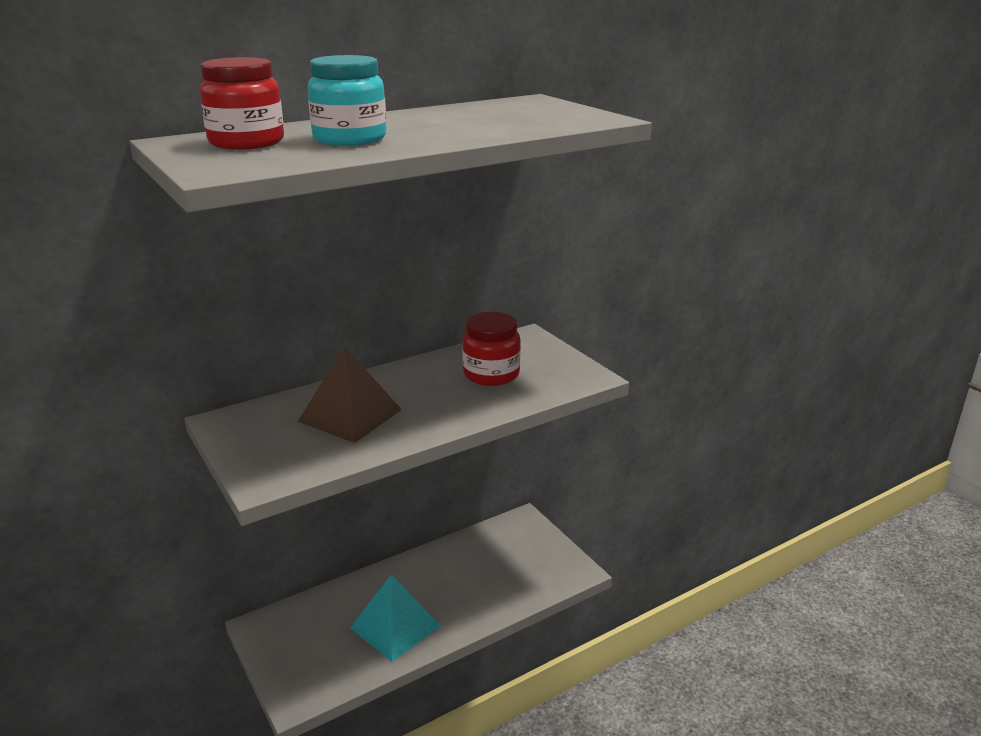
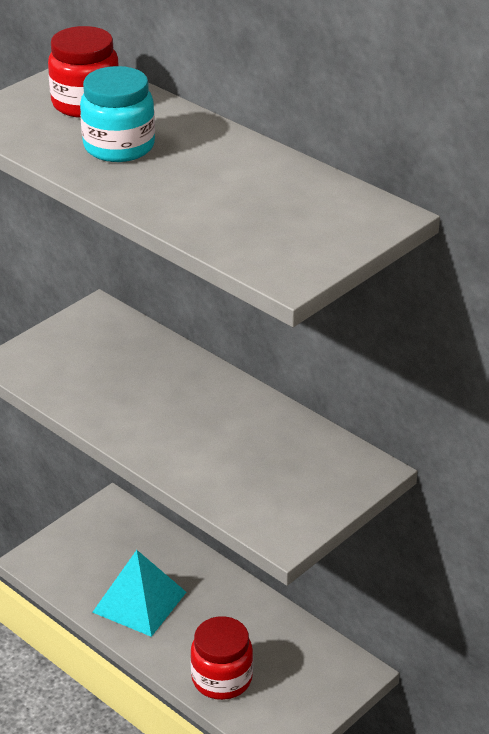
camera: 75 degrees right, 10 degrees up
brown pyramid [298,346,402,443] -> none
red jar [462,312,521,386] -> red jar moved to [190,616,253,700]

